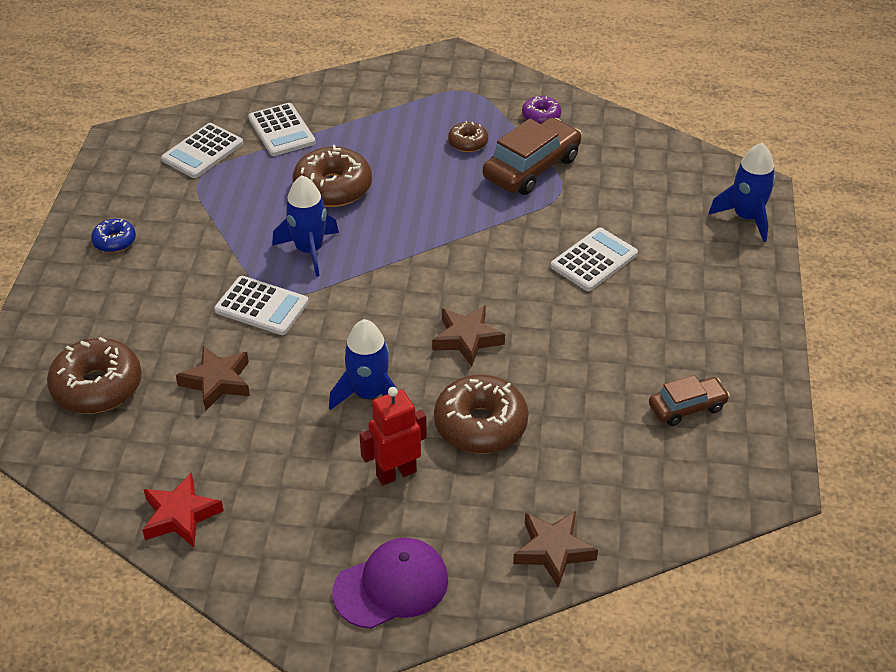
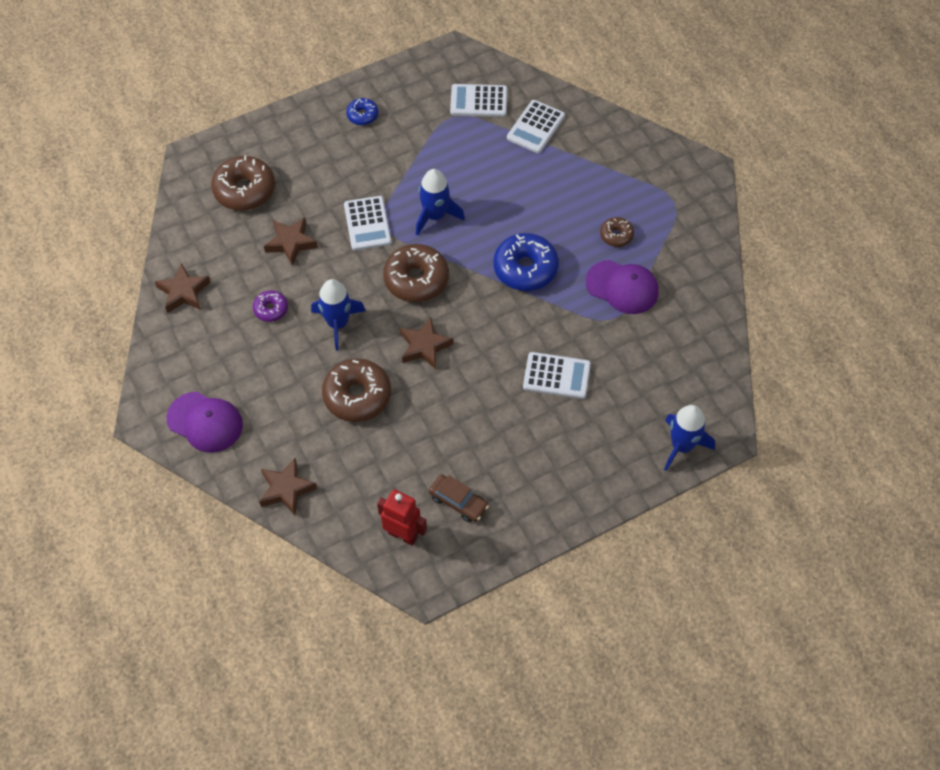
camera: 55 degrees right, 15 degrees up
red star [142,472,224,547] -> brown star [155,263,211,313]
brown donut [292,145,372,207] -> brown donut moved to [383,244,449,302]
red robot [359,387,427,486] -> red robot moved to [377,489,427,546]
brown car [483,118,582,195] -> purple cap [586,260,659,314]
purple donut [522,96,561,124] -> purple donut moved to [253,290,288,322]
none -> blue donut [494,233,559,291]

